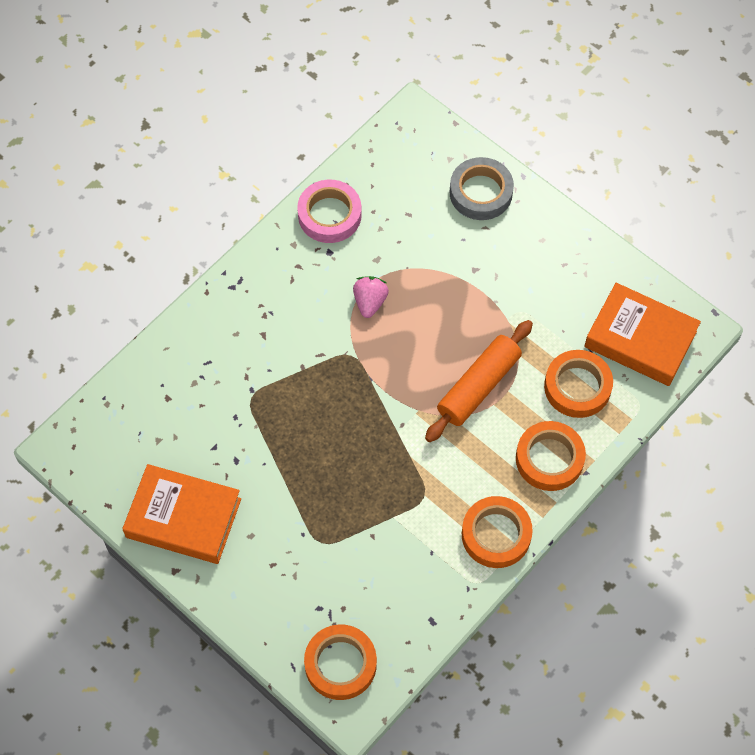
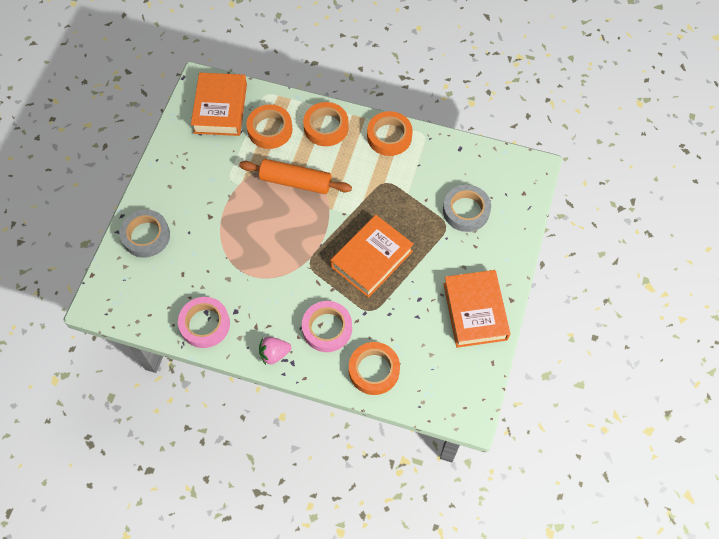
camera: 115 degrees left, 0 degrees up
orange tape [304,624,377,700] -> orange tape moved to [349,342,400,395]
pink strawberry [353,276,389,318] -> pink strawberry moved to [259,337,291,365]
none -> pink tape [302,301,352,352]
none -> orange book [331,215,414,298]
none -> grey tape [443,185,491,232]

